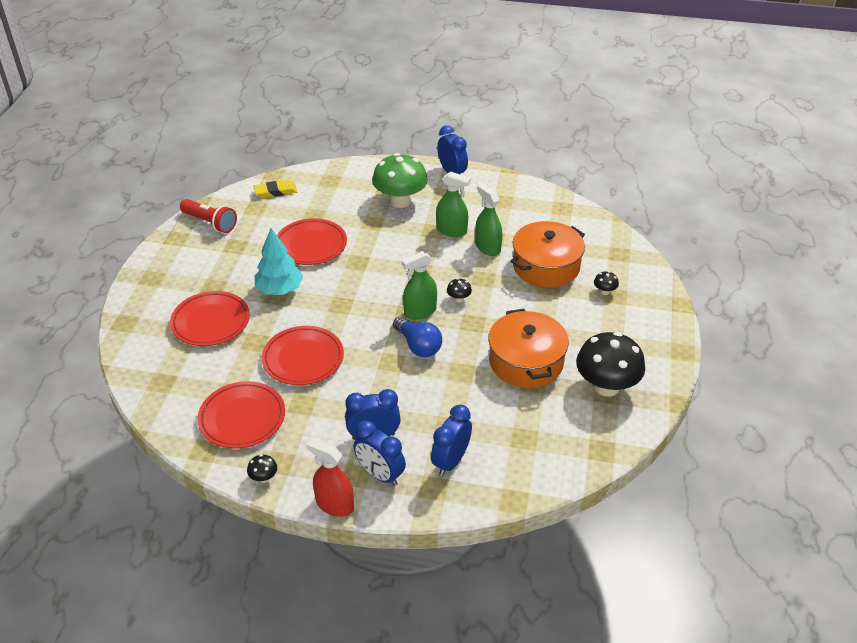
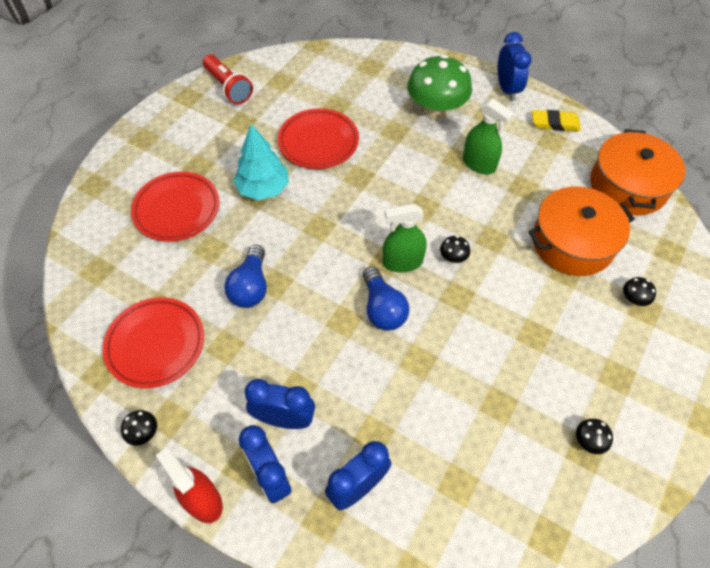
camera: 20 degrees right, 15 degrees up
yellow eraser [254,180,297,198] -> yellow eraser moved to [532,110,581,131]
red plate [262,326,344,385] -> blue light bulb [224,245,267,308]
green spray bottle [475,184,502,256] -> none
orange pot [488,309,569,388] -> orange pot moved to [590,129,685,215]
black mushroom [576,332,645,397] -> black mushroom [576,419,613,454], size x0.41

